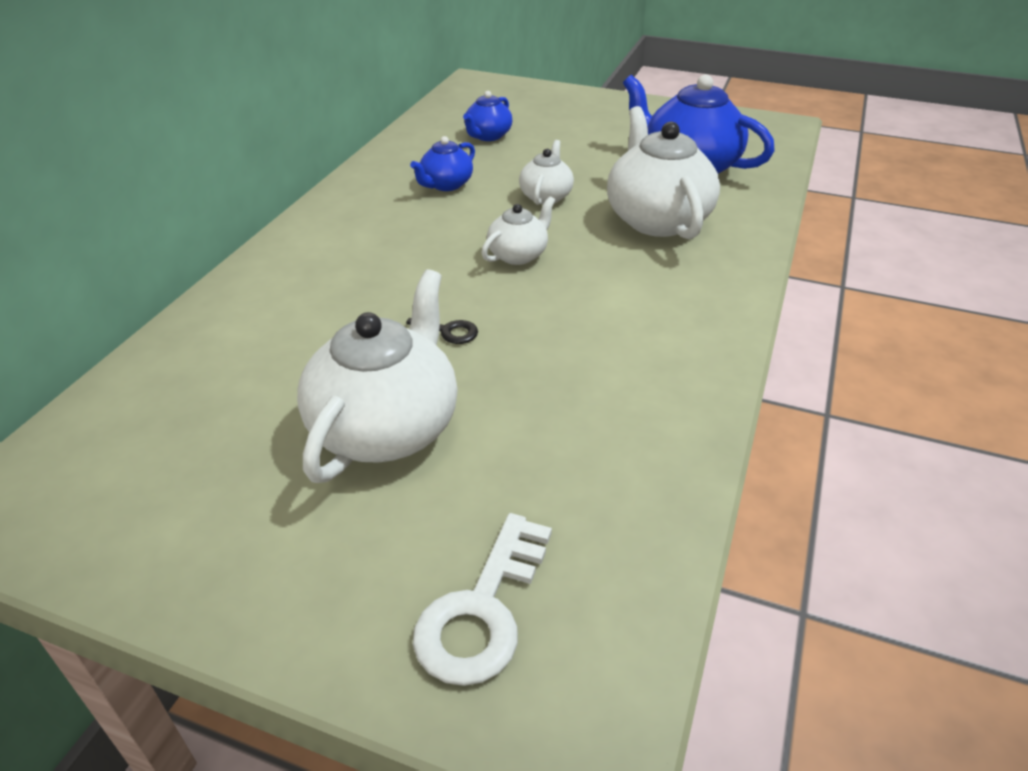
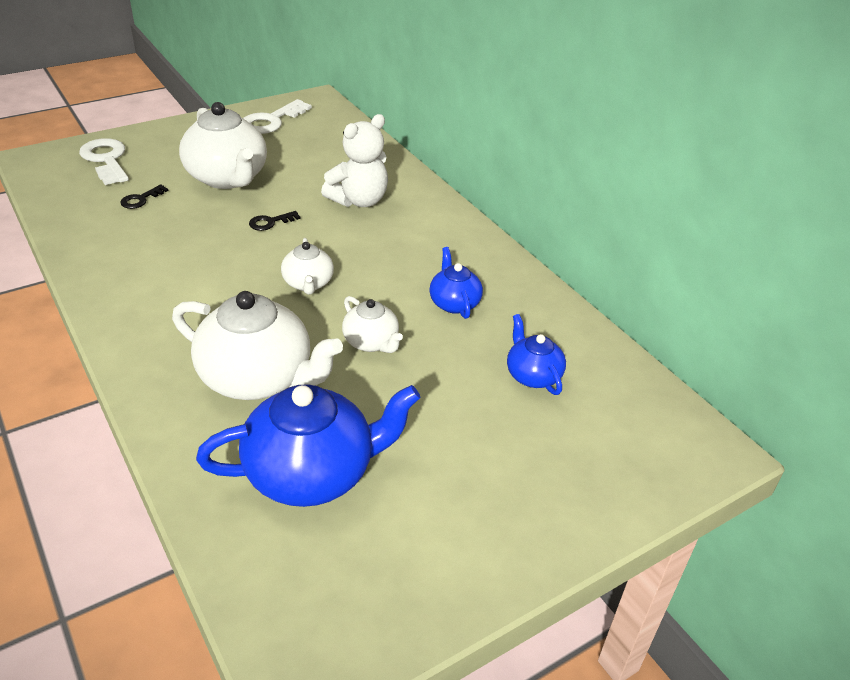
camera: 125 degrees right, 0 degrees up
none -> black key [120,184,169,209]
none -> white key [243,99,312,134]
none -> white teddy bear [321,114,388,207]

